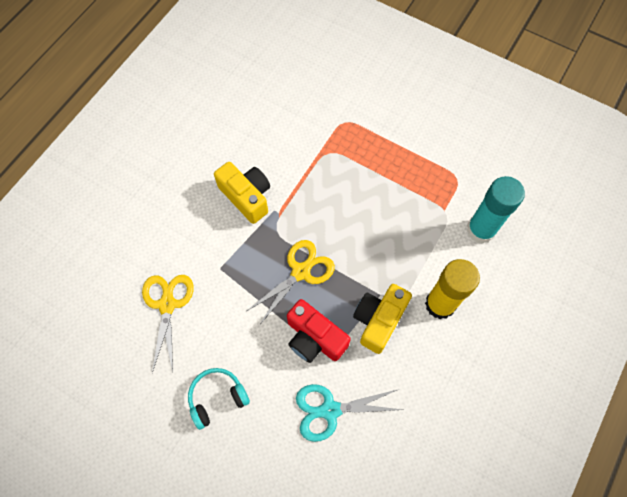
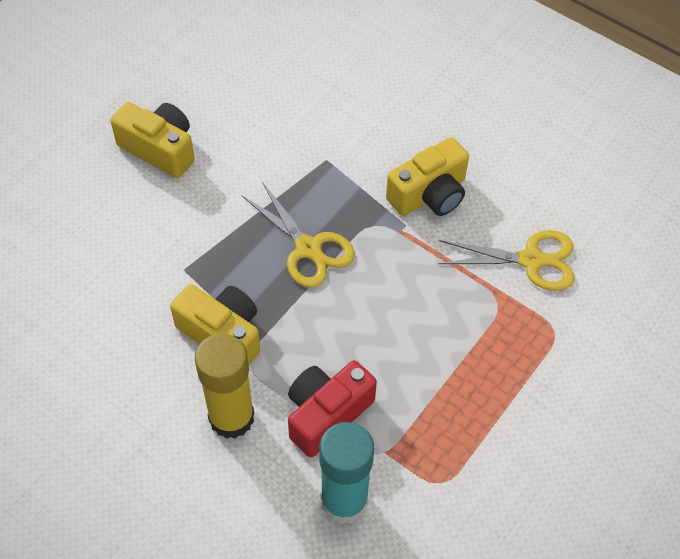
camera: 95 degrees right, 10 degrees down
yellow scissors [142,275,194,373] -> yellow scissors moved to [438,230,575,291]
turquoise headphones [188,368,250,430] -> yellow camera [110,102,194,178]
red camera [287,299,351,363] -> red camera moved to [288,361,377,458]
turquoise scissors [296,384,403,442] -> none

